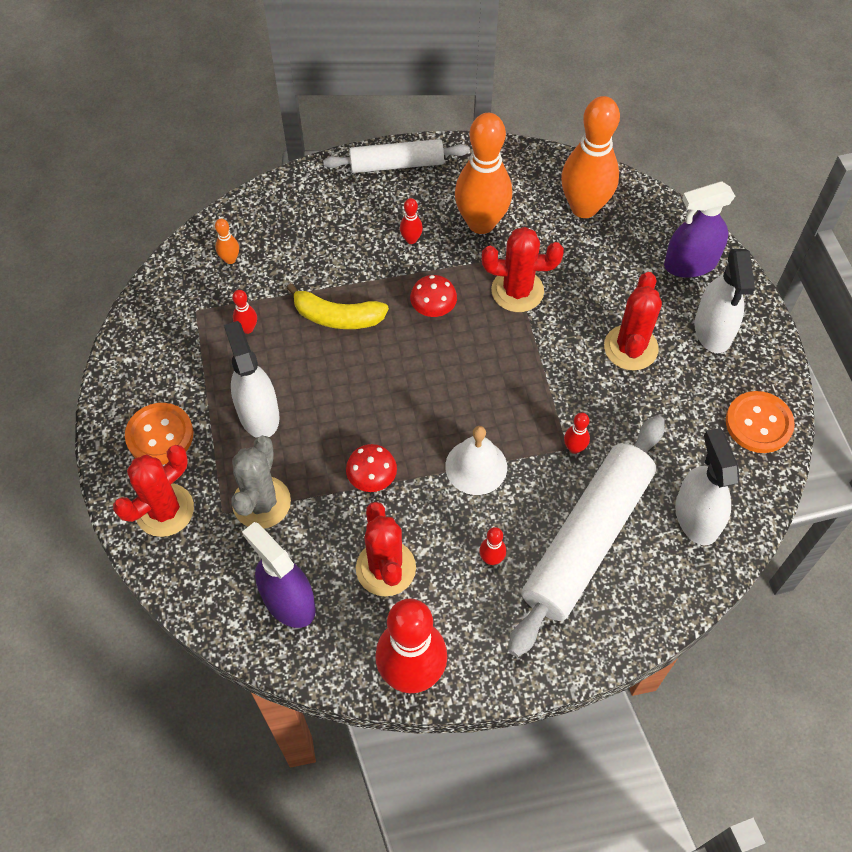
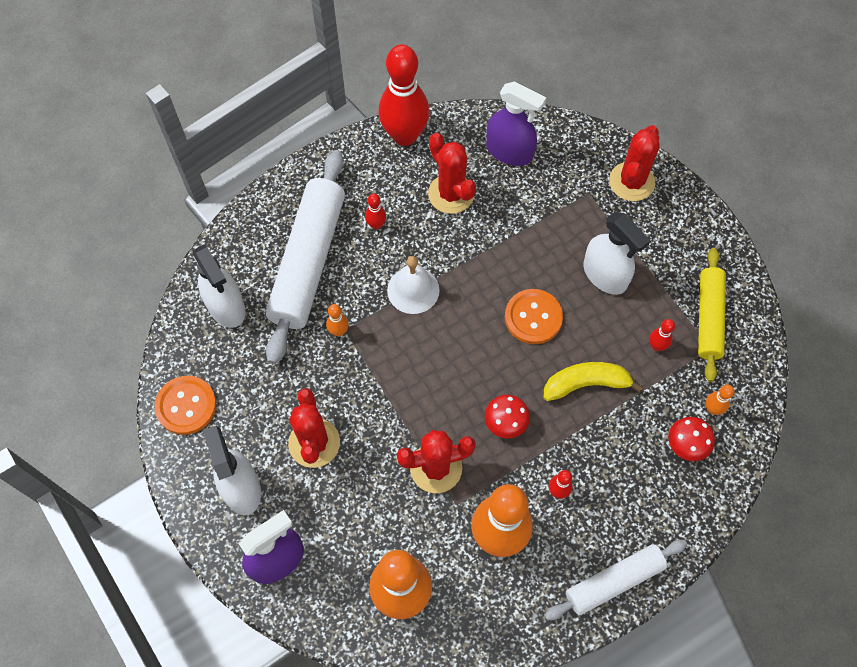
camera: 160 degrees right, 5 degrees up
orange button [125,403,193,465] -> orange button moved to [505,289,563,344]
grey cactus [231,436,291,529] -> none
red mushroom [346,444,397,492] -> red mushroom moved to [668,417,715,461]
red bowling pin [564,413,590,454] -> orange bowling pin [326,304,349,337]
none -> yellow rolling pin [698,248,726,382]

